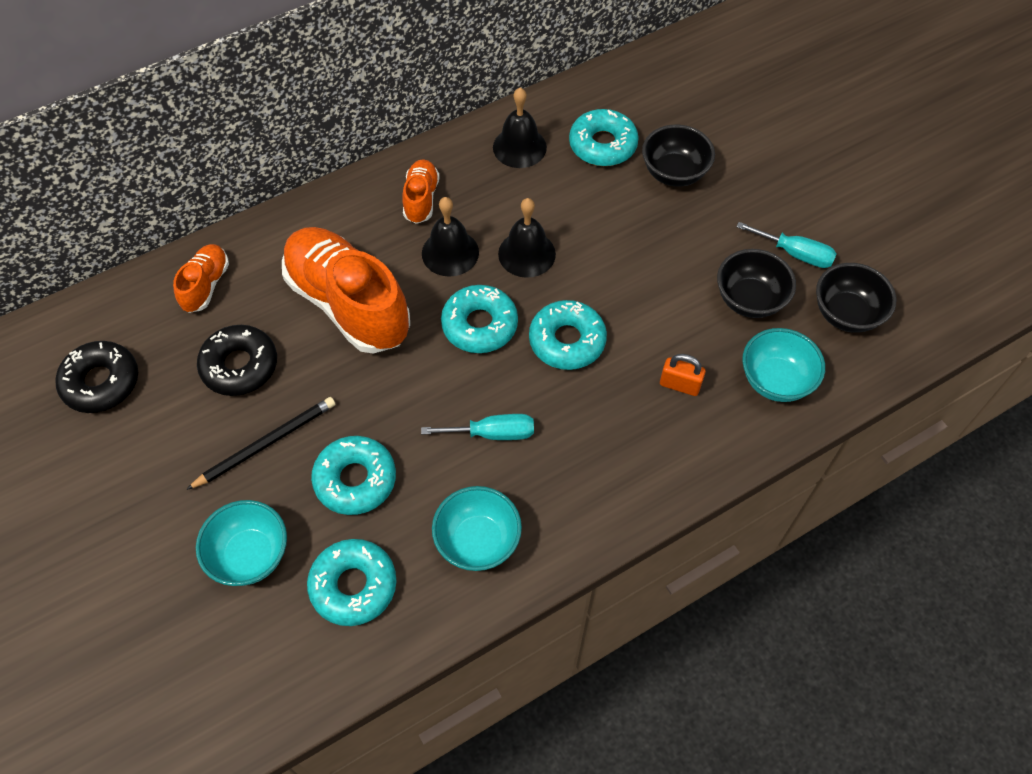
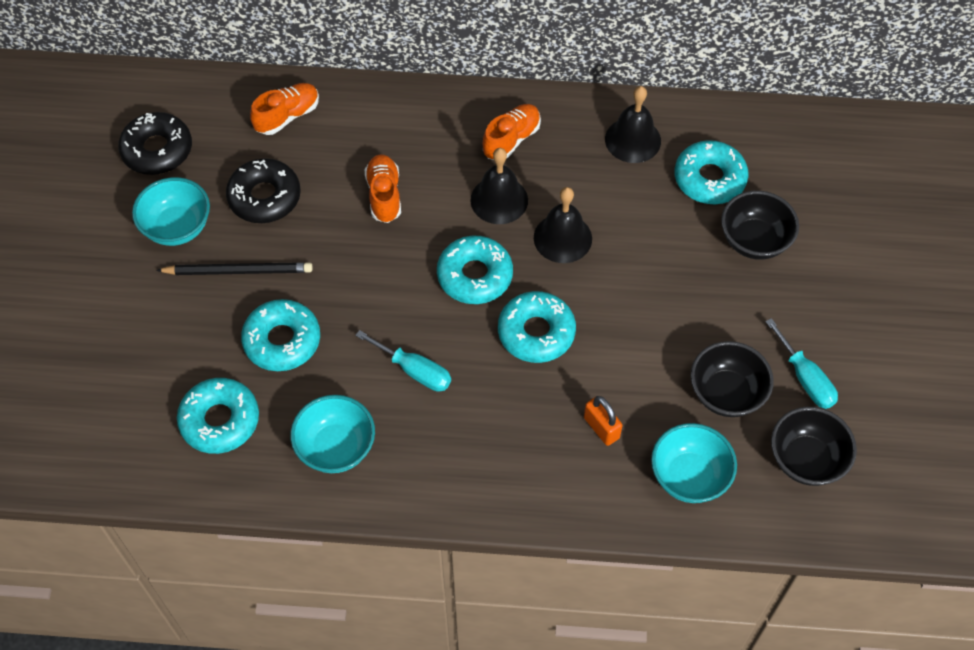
camera: 35 degrees right, 0 degrees up
turquoise bowl [196,500,287,586] -> turquoise bowl moved to [132,177,210,246]
orange shoe [282,227,410,353] -> orange shoe [365,154,401,223], size x0.48

